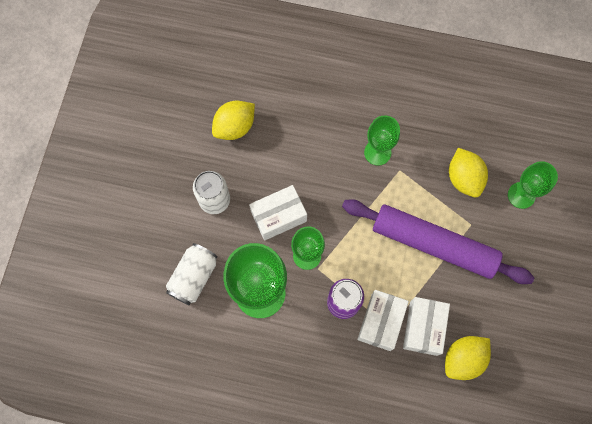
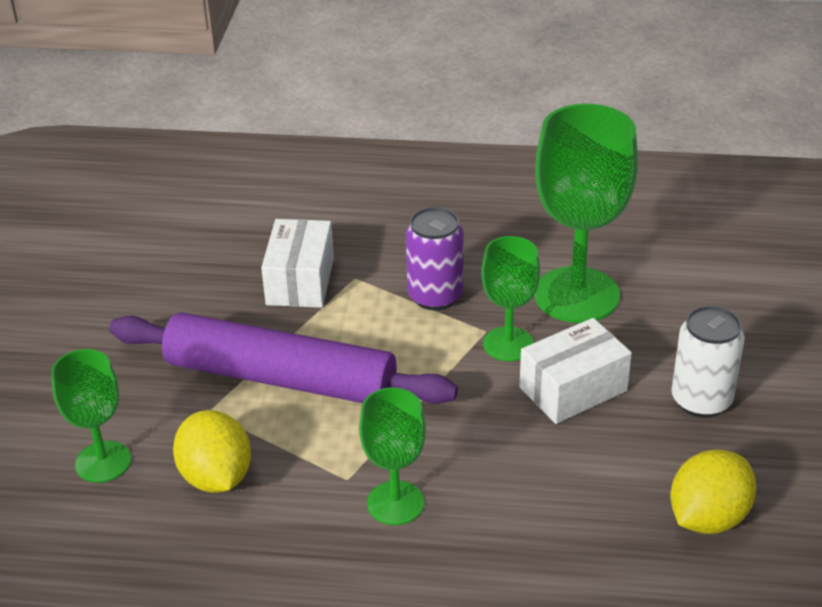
camera: 175 degrees right, 35 degrees down
white can [166,243,218,305] -> none
white box [357,290,409,351] -> none
yellow lemon [445,336,491,380] -> none

